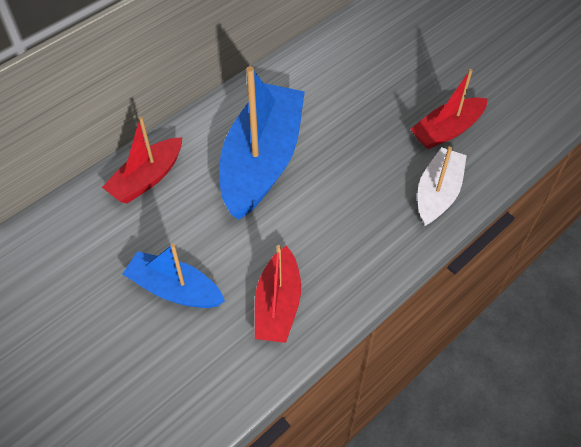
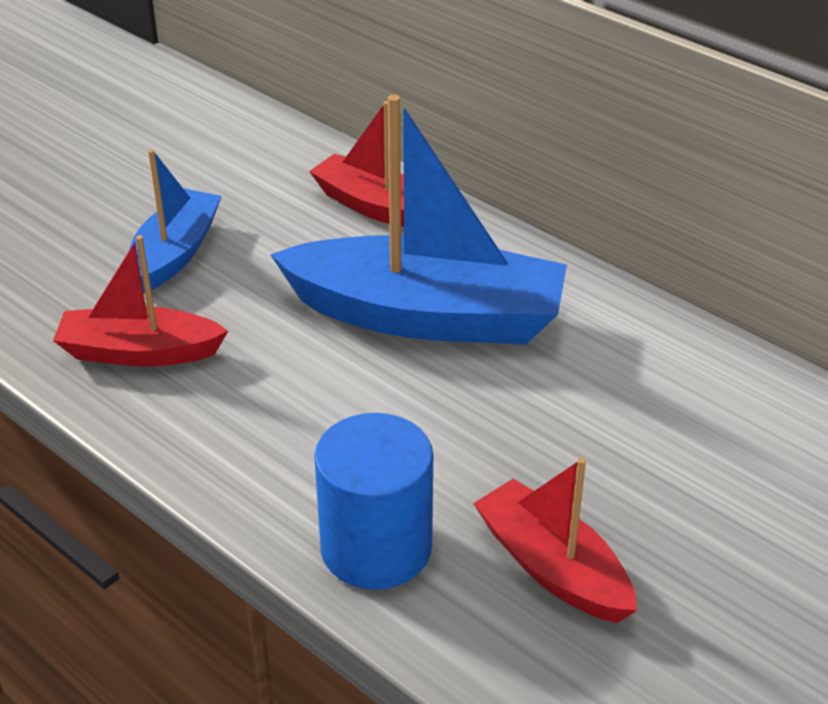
camera: 85 degrees right, 15 degrees down
white boat [418,146,467,226] -> blue cylinder [314,413,433,590]

